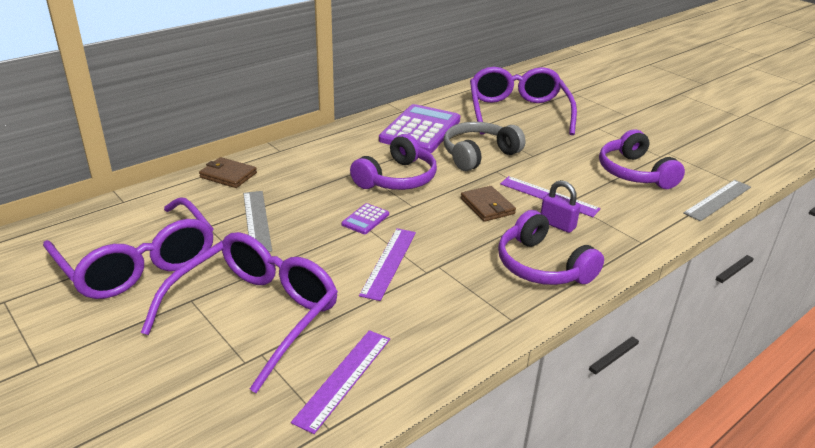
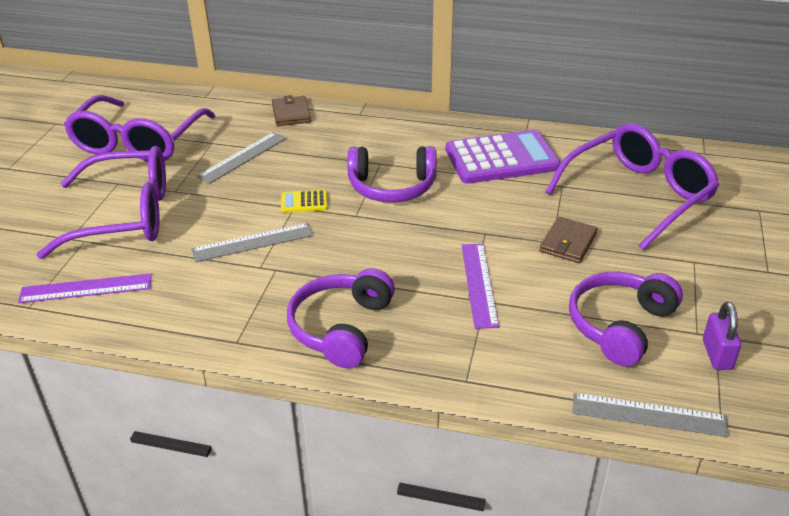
camera: 55 degrees right, 5 degrees up
purple calculator [342,203,389,234] -> yellow calculator [281,190,328,213]
purple ruler [359,228,416,301] -> grey ruler [191,223,314,262]
grey headphones [444,122,525,171] -> none
brown wallet [460,186,516,222] -> brown wallet moved to [539,217,598,263]
purple padlock [541,180,581,233] -> purple padlock moved to [703,302,741,370]

